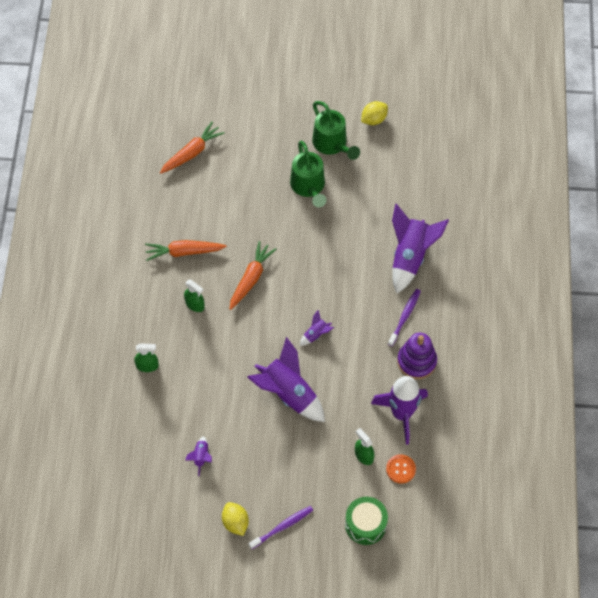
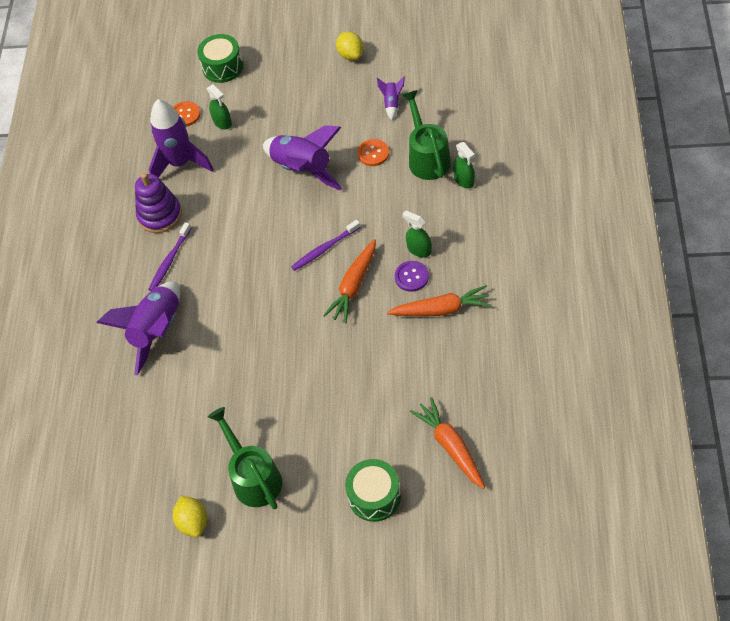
camera: 175 degrees left, 5 degrees down
green spray bottle [134,343,159,372] -> green spray bottle turned 120 degrees counterclockwise [453,142,475,189]
orange carrot [160,122,225,174] -> orange carrot turned 105 degrees clockwise [410,397,485,489]
purple toothbrush [249,506,313,549] -> purple toothbrush moved to [291,220,361,271]
green watering can [290,141,326,207] -> green watering can moved to [402,90,451,180]
purple rocket [300,310,334,346] -> none
yellow lemon [361,101,388,125] -> yellow lemon turned 75 degrees counterclockwise [173,496,207,537]
none -> green drum [345,459,401,522]
none -> orange button [357,139,389,166]
none -> purple button [395,261,429,292]

